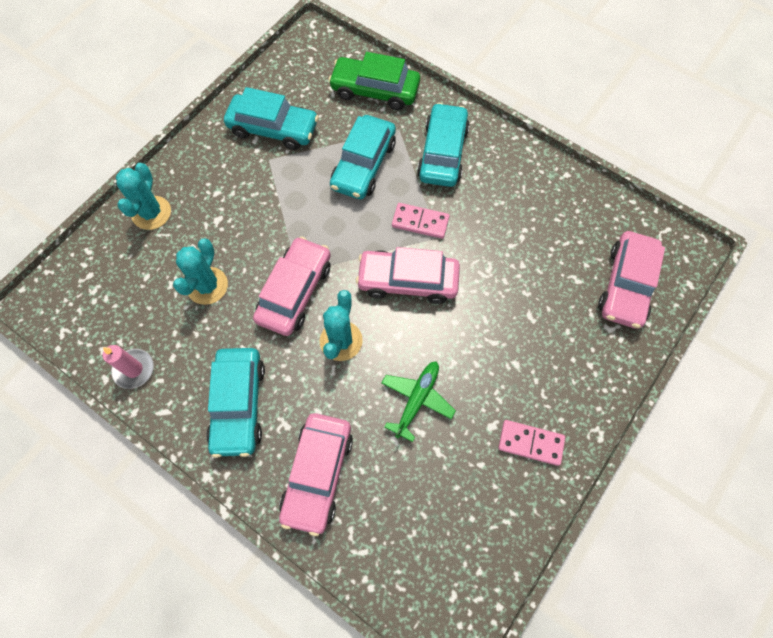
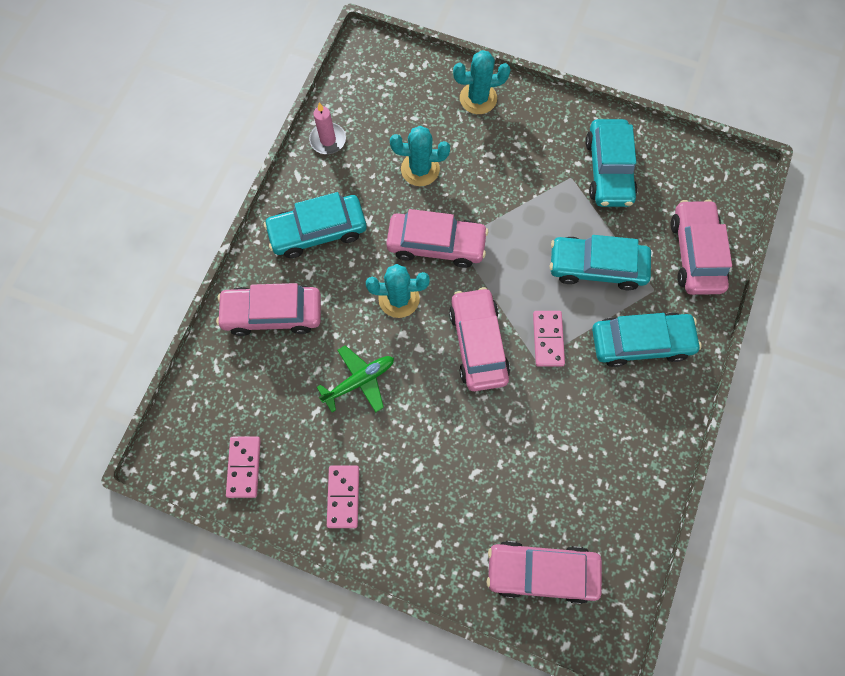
camera: 75 degrees right, 5 degrees up
green car [328,52,420,110] -> pink car [670,200,732,295]
green plane [382,361,456,442] -> green plane turned 45 degrees counterclockwise [317,345,394,412]
none -> pink domino [226,436,261,498]

